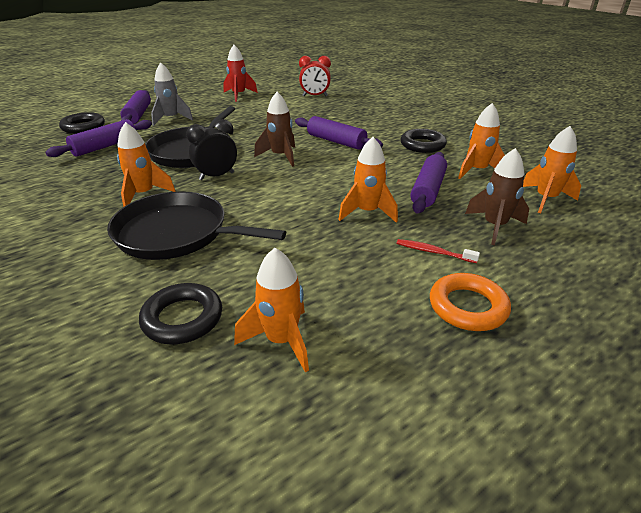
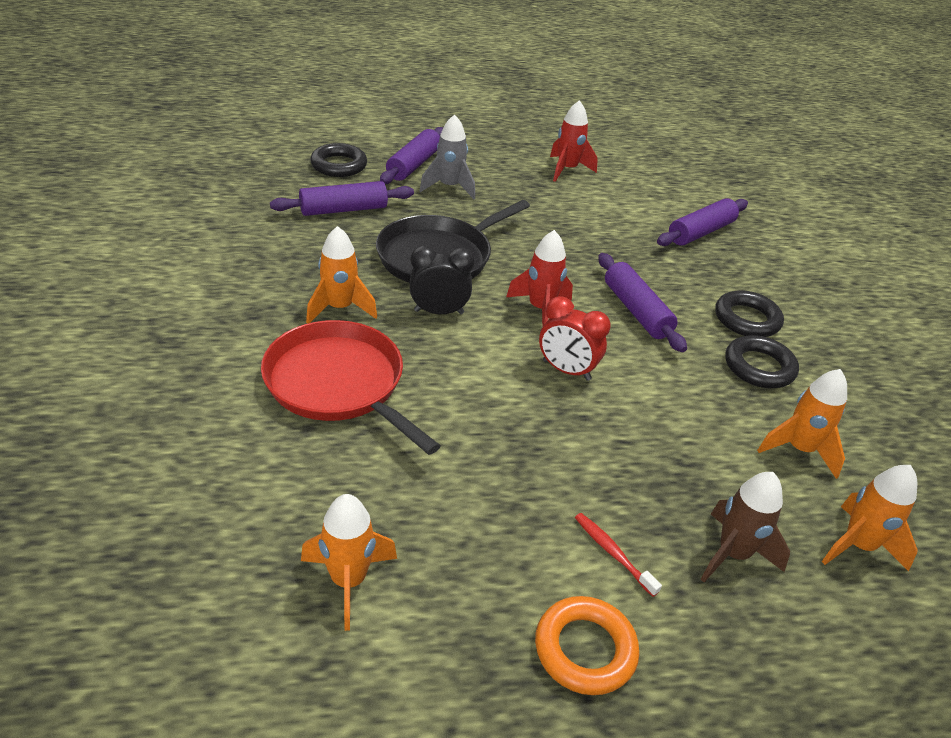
camera: 25 degrees right, 5 degrees up
black pan [107,191,286,260] -> red pan [261,320,440,455]
black ring [139,283,222,345] -> black ring moved to [715,290,784,337]
brown rocket [254,92,295,167] -> red rocket [506,230,573,327]
red clock [299,56,331,96] -> red clock moved to [539,296,611,381]
orange rocket [338,137,398,223] -> none
purple rolling pin [411,152,447,213] -> purple rolling pin moved to [657,198,748,246]

